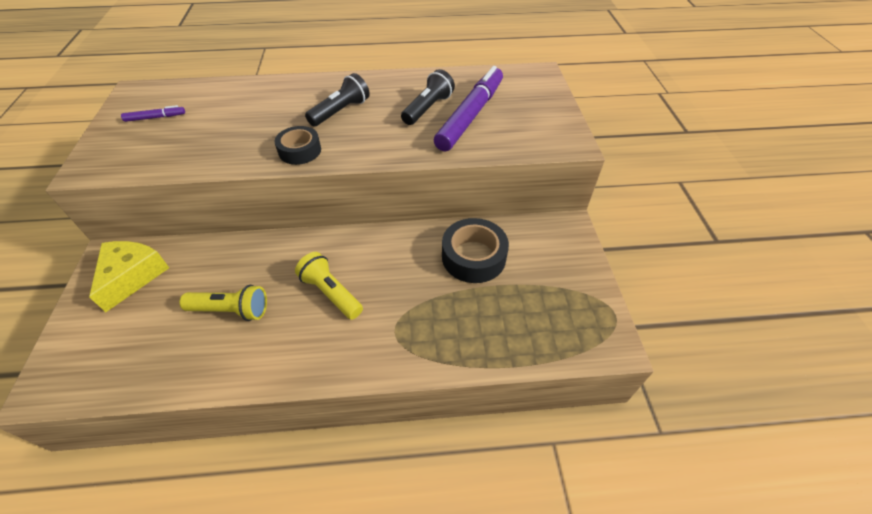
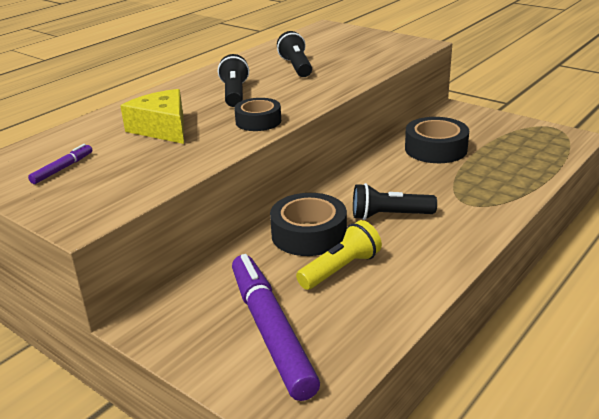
camera: 45 degrees left, 20 degrees down
yellow cheese [89,241,169,312] -> yellow cheese moved to [120,89,184,144]
yellow flashlight [295,252,363,320] -> black flashlight [353,183,437,220]
purple marker [434,66,503,151] -> purple marker moved to [232,254,320,401]
none -> black tape [270,193,347,256]

